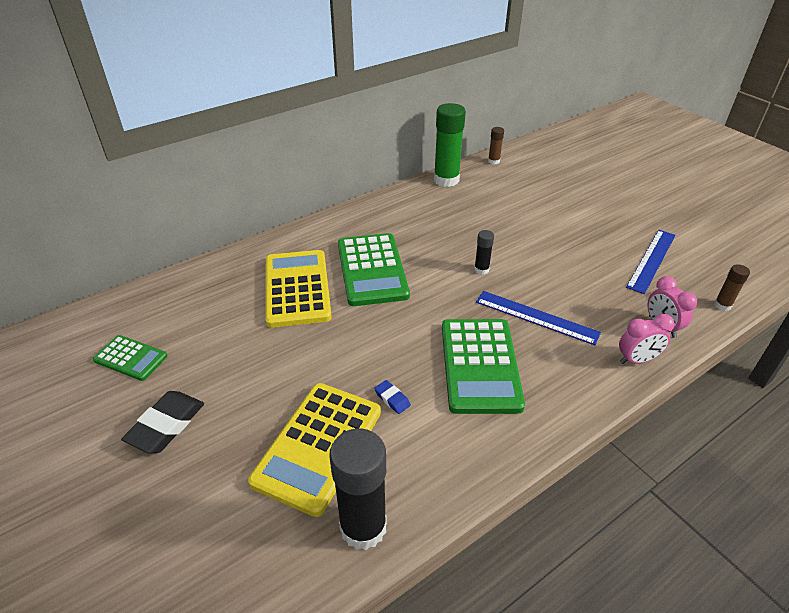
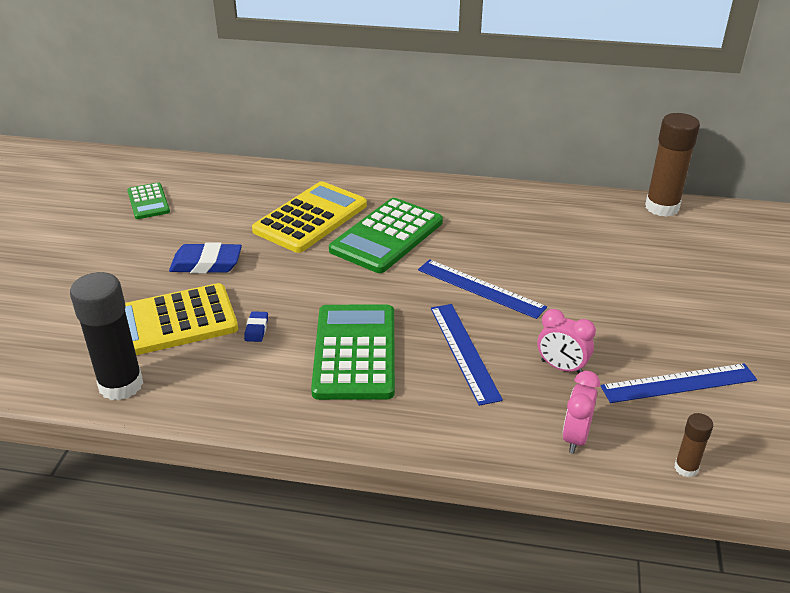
camera: 45 degrees right, 5 degrees down
black eraser [121,391,204,454] -> none
green glue stick [434,103,466,187] -> none
green calculator [442,319,525,414] -> green calculator turned 135 degrees clockwise [311,305,395,400]
black glue stick [474,230,494,274] -> blue ruler [418,259,547,319]
brown glue stick [488,127,504,164] -> brown glue stick [645,113,700,217], size x2.07
pink clock [619,314,675,364] -> pink clock moved to [538,309,596,374]
none -> blue eraser [169,242,242,274]

